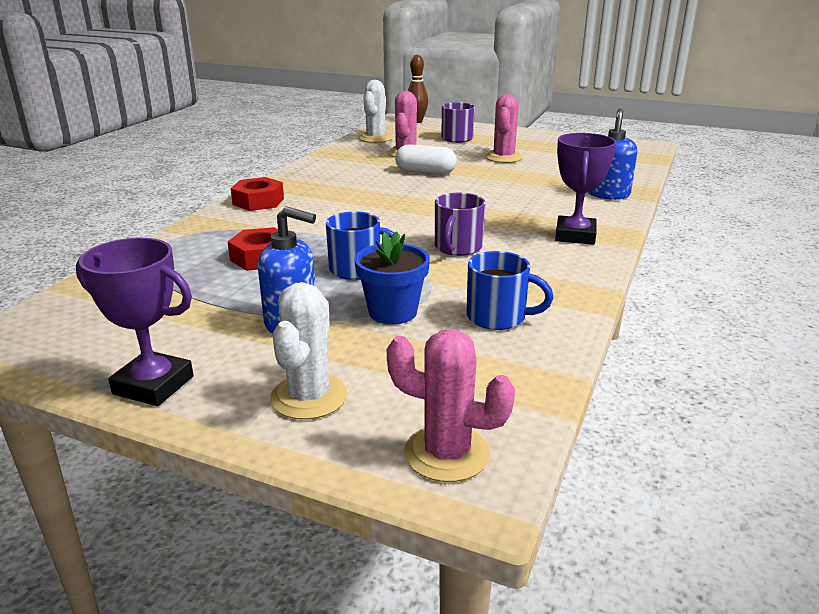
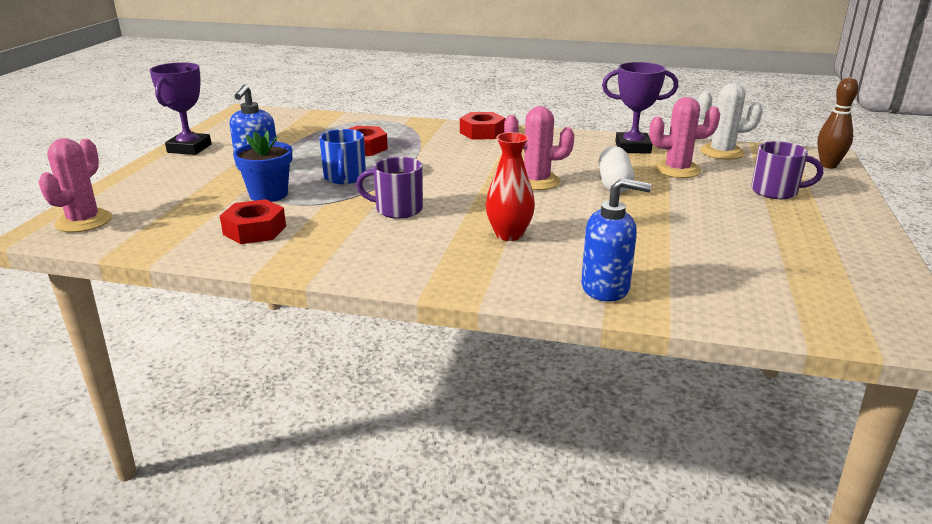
camera: 80 degrees right, 0 degrees up
white cactus [270,282,347,420] -> none
blue mug [466,251,553,330] -> red nut [220,199,286,244]
pink cactus [485,94,523,163] -> pink cactus moved to [504,106,574,190]
purple trophy [555,133,617,245] -> purple trophy moved to [602,62,678,154]
none -> red vase [486,132,535,241]

